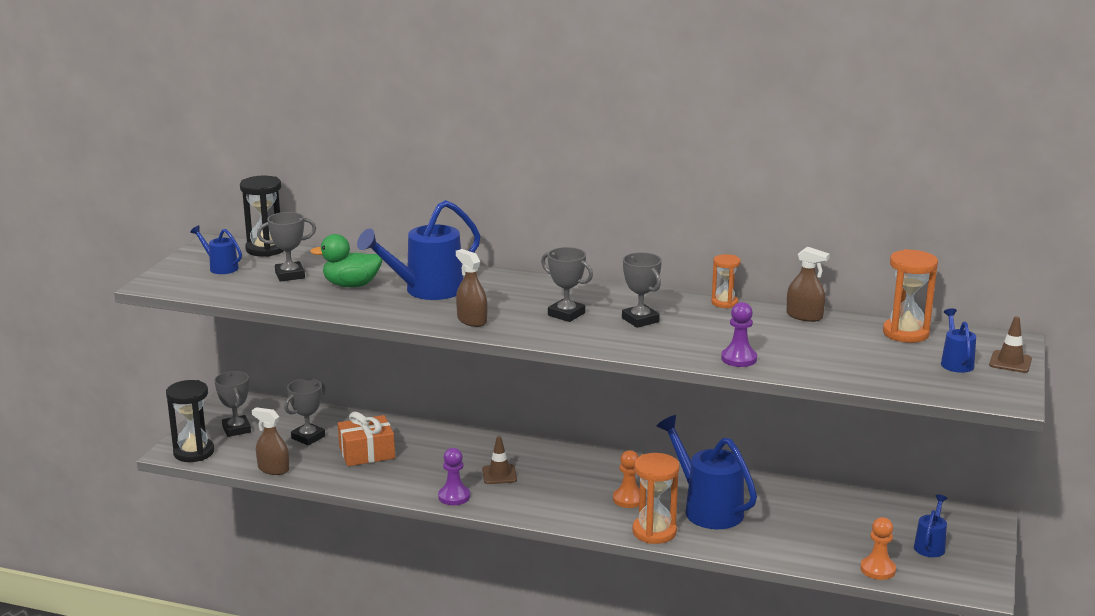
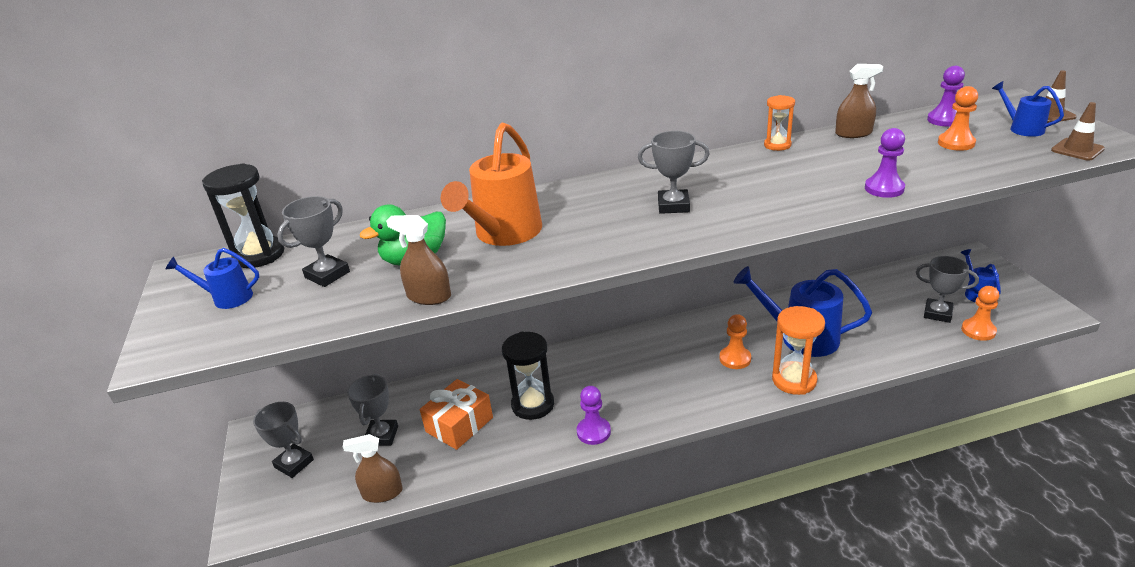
camera: 30 degrees left, 10 degrees up
black hourglass [166,380,214,462] -> black hourglass moved to [502,332,554,420]
blue watering can [357,200,480,300] -> orange watering can [441,123,542,246]
brown spray bottle [456,249,488,327] -> brown spray bottle moved to [386,215,451,305]
brown traffic cone [482,436,517,484] -> brown traffic cone moved to [1051,102,1105,161]
grey trophy [622,252,662,328] -> grey trophy moved to [916,256,979,323]
orange hourglass [883,249,938,343] -> purple pawn [927,66,965,126]
none -> orange pawn [938,86,978,151]

